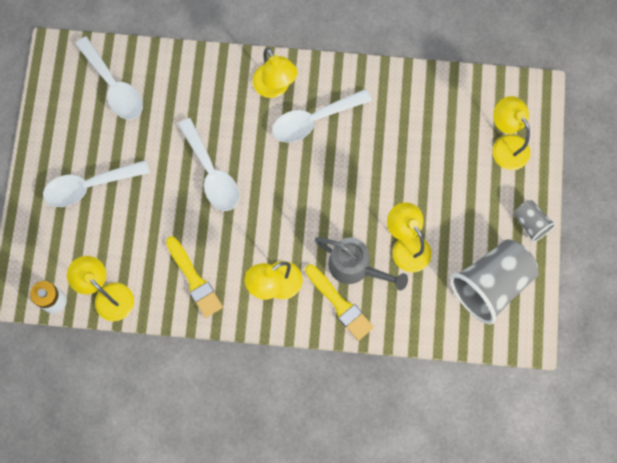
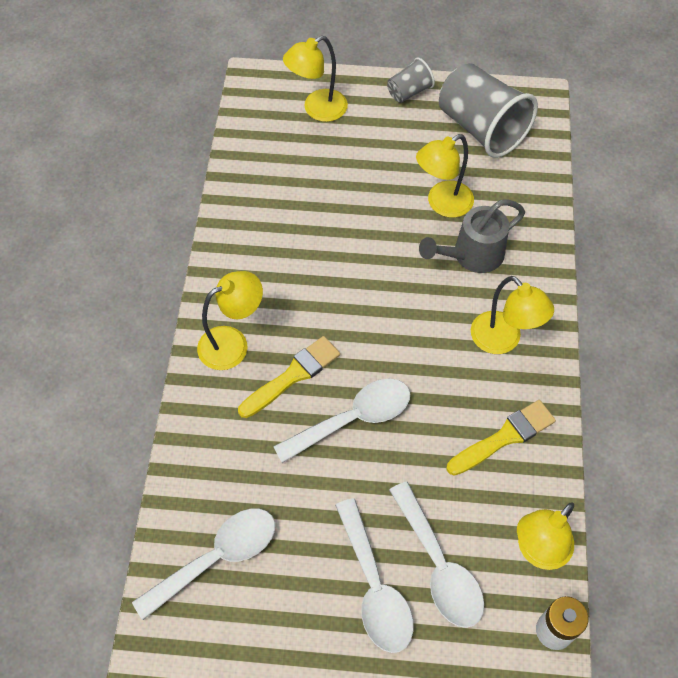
camera: 90 degrees left, 15 degrees down
white spoon [272,89,372,143] -> white spoon moved to [389,482,484,628]
yellow brush [305,264,374,341] -> yellow brush moved to [238,336,340,418]
grey watering can [315,237,408,290] -> grey watering can turned 150 degrees counterclockwise [419,199,525,273]

